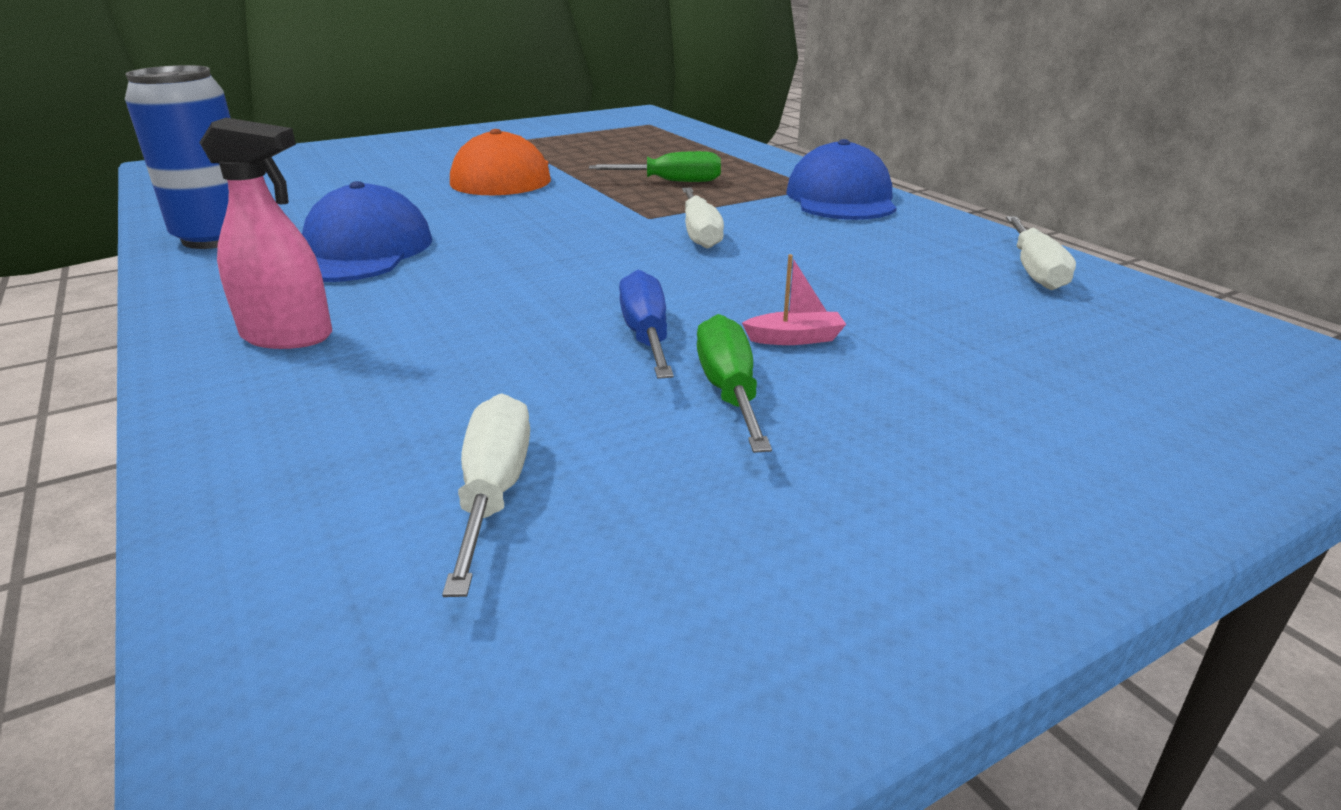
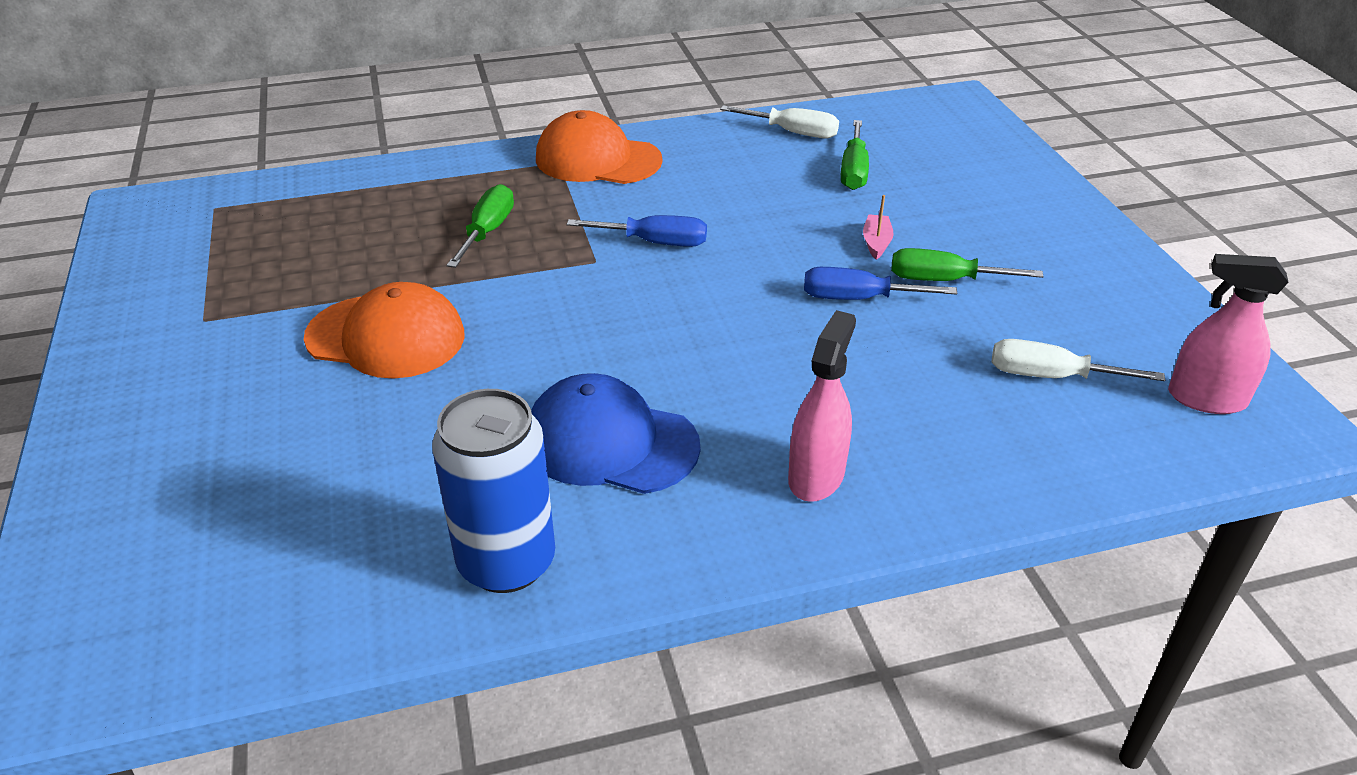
camera: 75 degrees left, 10 degrees up
white screwdriver [682,188,724,249] -> blue screwdriver [567,215,707,247]
blue cap [786,139,897,220] -> orange cap [536,110,663,184]
none -> green screwdriver [841,120,869,190]
none -> pink spray bottle [1168,254,1289,414]

